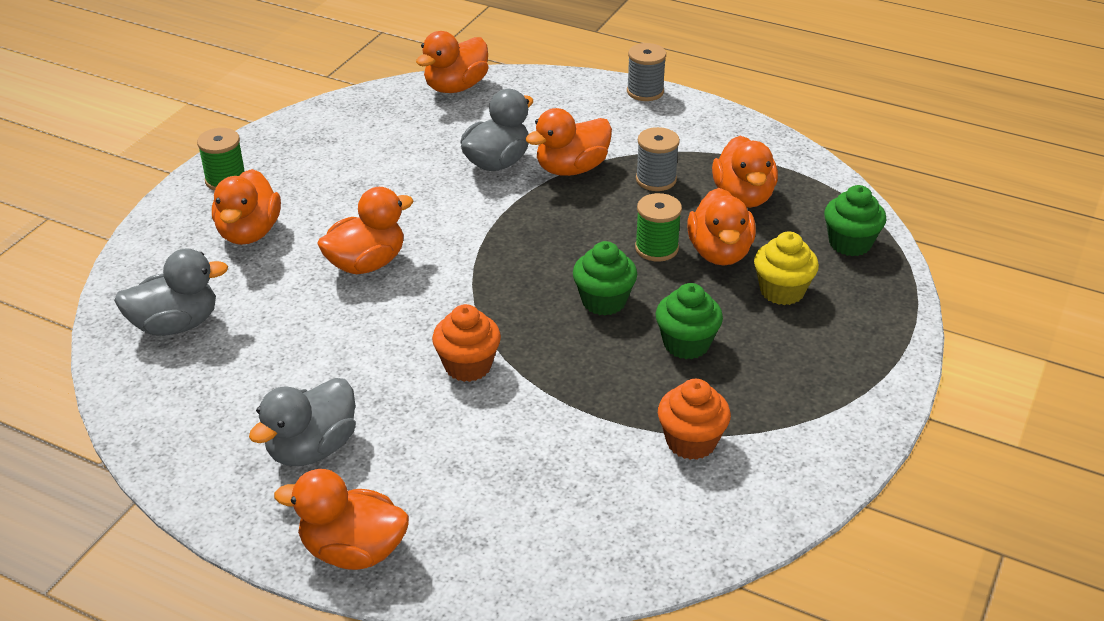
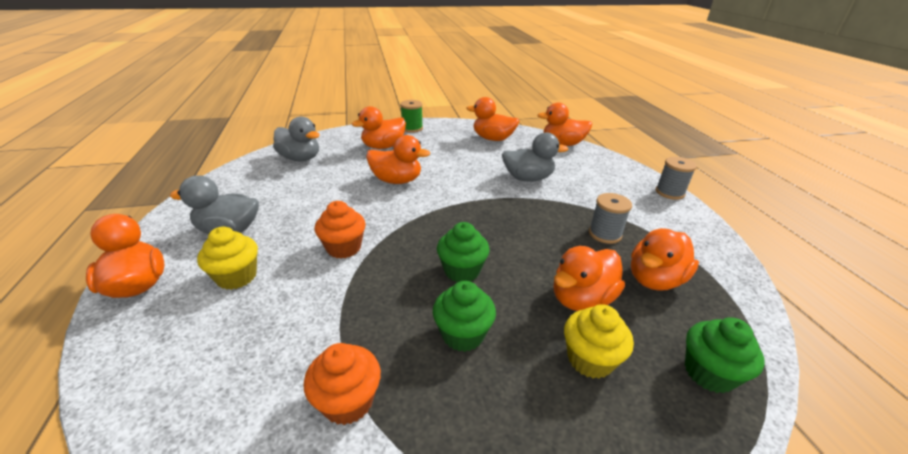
camera: 50 degrees right, 5 degrees down
orange duck [525,108,612,176] -> orange duck moved to [467,97,519,141]
green spool [635,193,682,262] -> none
none -> yellow cupcake [197,227,258,290]

